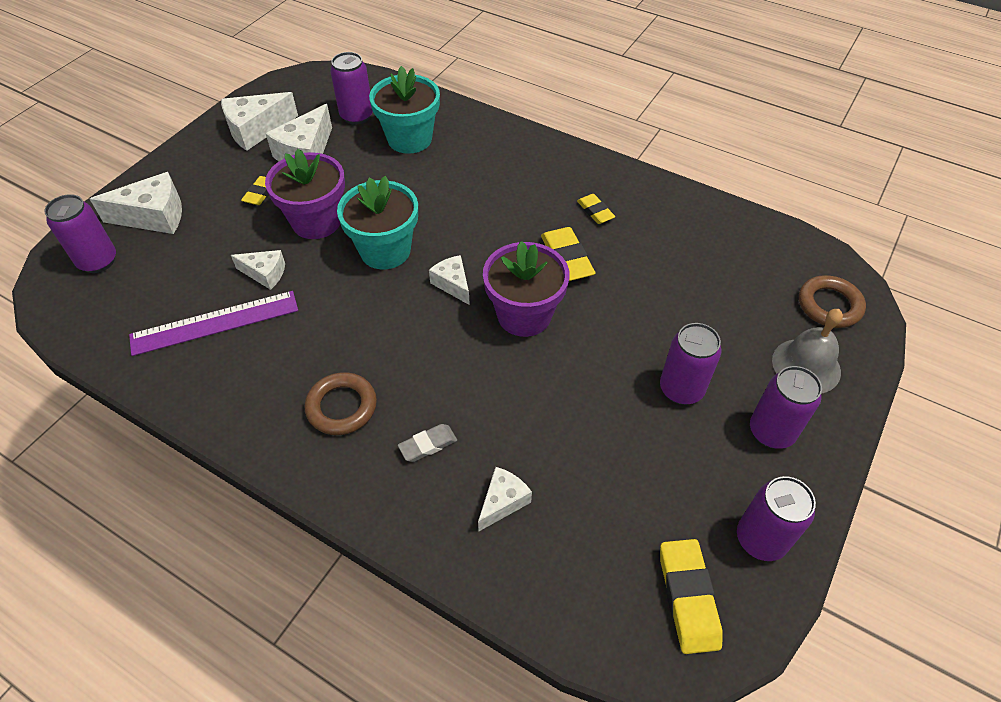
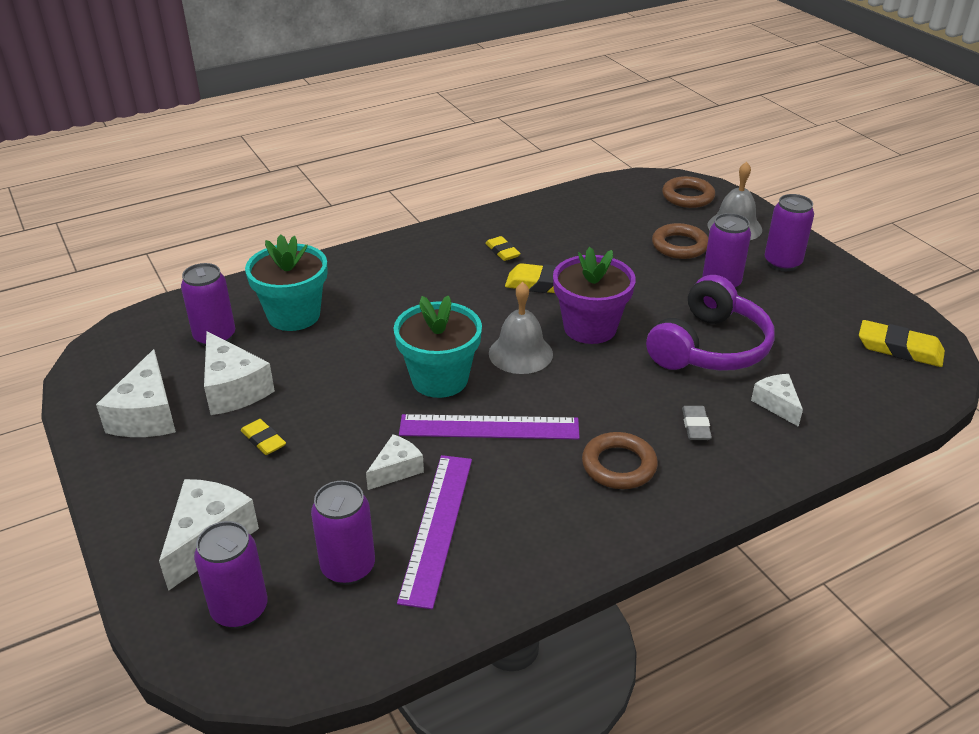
camera: 60 degrees left, 15 degrees down
purple flower pot [265,149,345,239] -> none
white cheese [429,255,470,305] -> grey bell [489,282,553,374]
yellow eraser [577,194,615,224] -> yellow eraser turned 60 degrees clockwise [485,236,521,261]
purple can [737,476,816,561] -> purple can moved to [311,481,375,585]
none -> purple ruler [399,414,580,439]
none -> purple headphones [646,275,775,371]
none -> brown ring [652,223,708,259]

